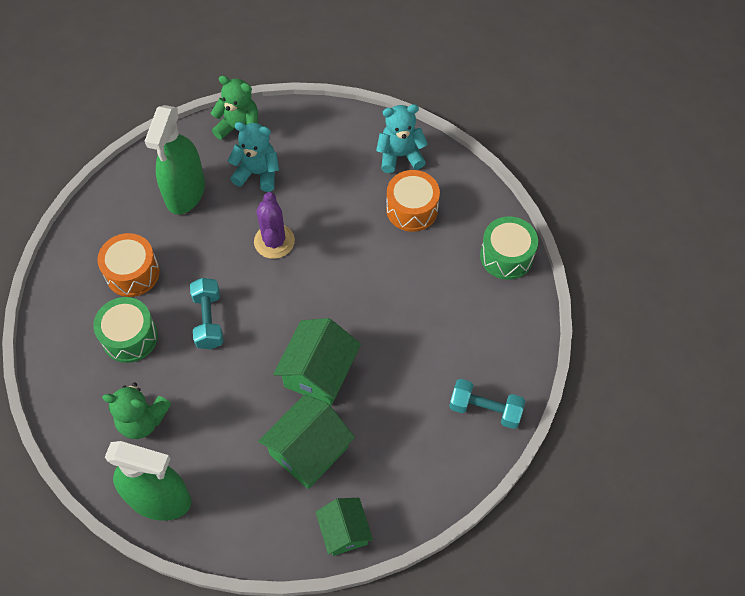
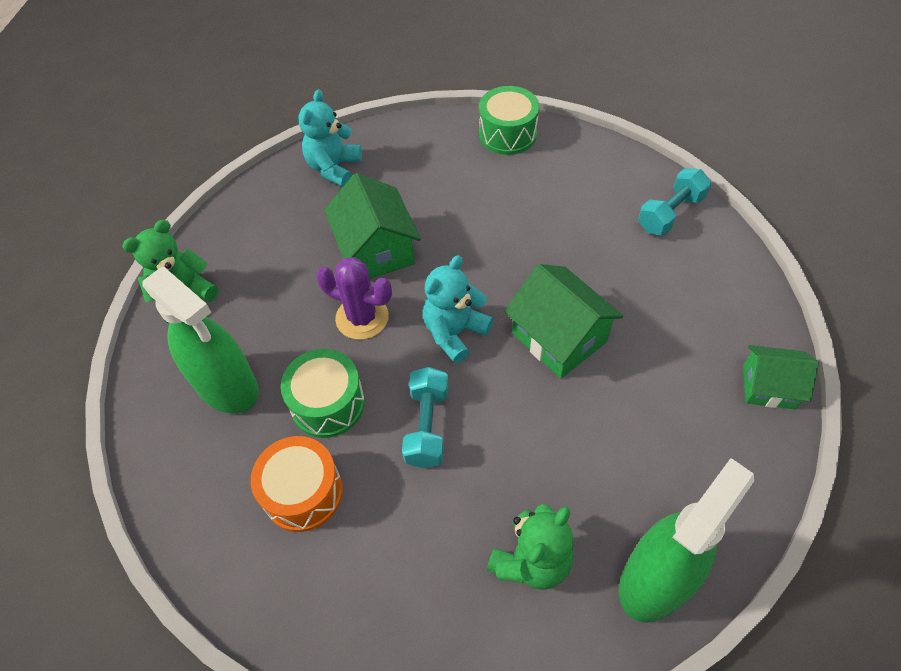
camera: 60 degrees left, 5 degrees down
green drum [93,297,158,363] -> green drum moved to [281,349,365,438]
turquoise dumbbell [190,278,223,349] -> turquoise dumbbell turned 75 degrees clockwise [402,367,449,468]
turquoise teddy bear [228,122,279,192] -> turquoise teddy bear moved to [423,255,493,363]
green house [258,394,355,489] -> green house moved to [324,173,421,279]
orange drum [386,170,440,232] -> none

